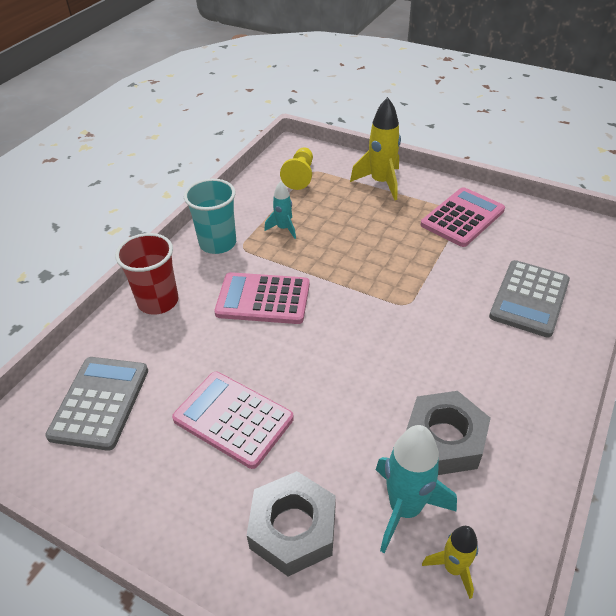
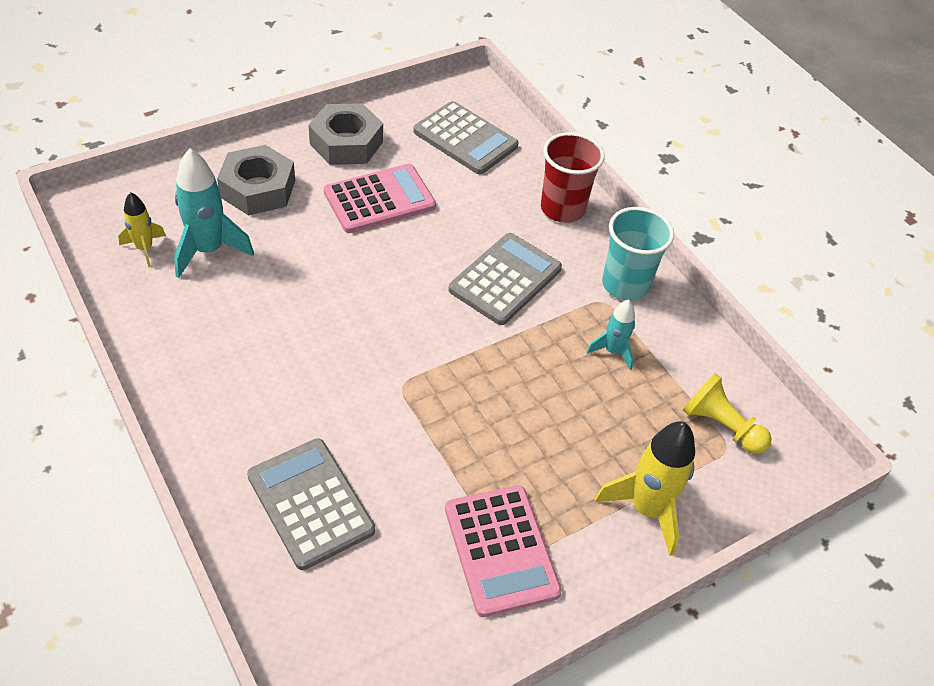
camera: 115 degrees right, 5 degrees up
pink calculator [214,272,310,324] -> grey calculator [448,233,562,325]
grey nut [406,391,491,475] -> grey nut moved to [308,103,383,165]

